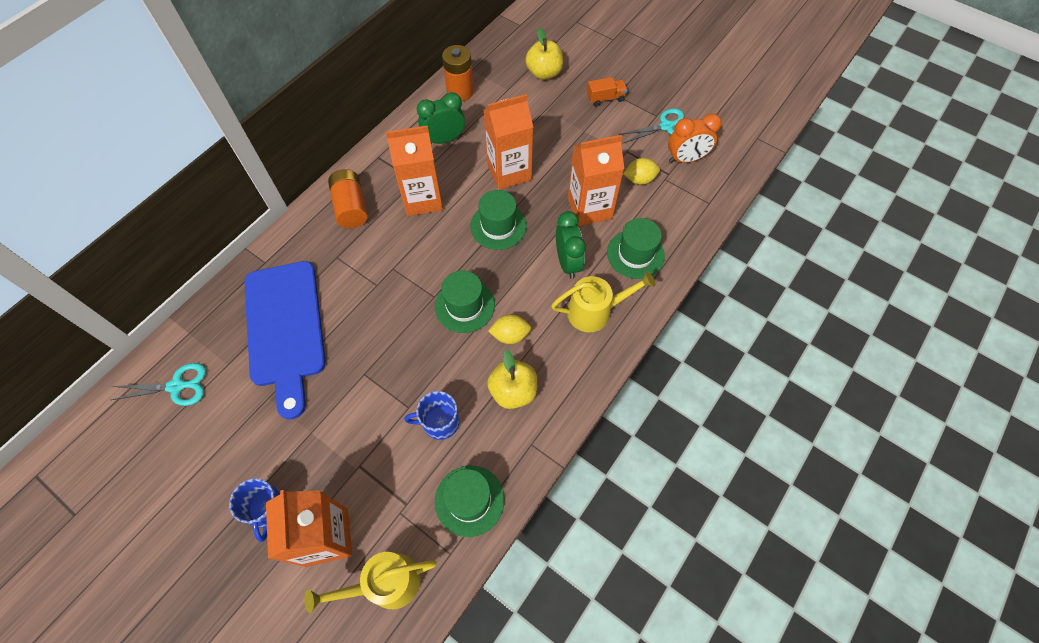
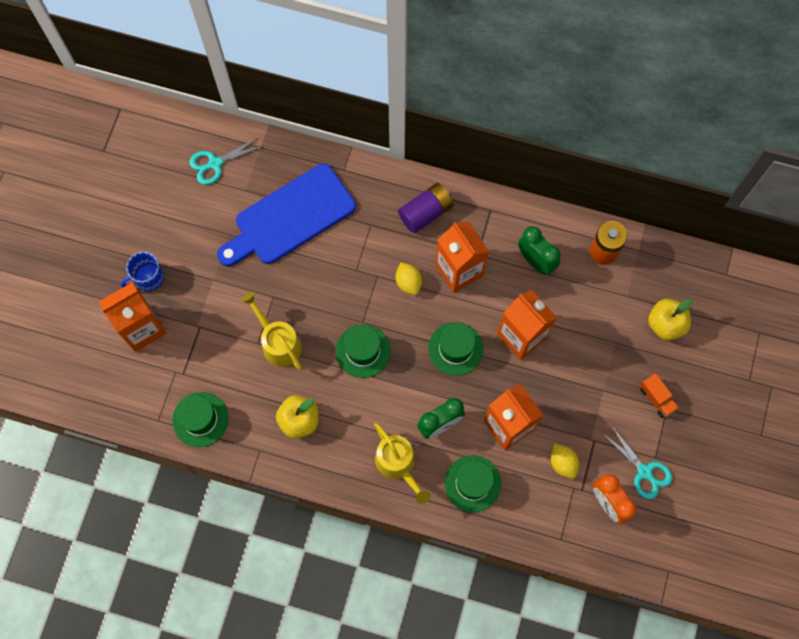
camera: 70 degrees right, 10 degrees up
turquoise scissors [111,363,206,406] -> turquoise scissors turned 90 degrees clockwise [189,137,263,185]
yellow watering can [304,552,437,613] -> yellow watering can moved to [241,292,302,370]
orange battery [328,169,368,228] -> purple battery [398,183,454,233]
blue mug [404,391,460,440] -> none
yellow lemon [488,314,531,344] -> yellow lemon moved to [396,262,422,295]

